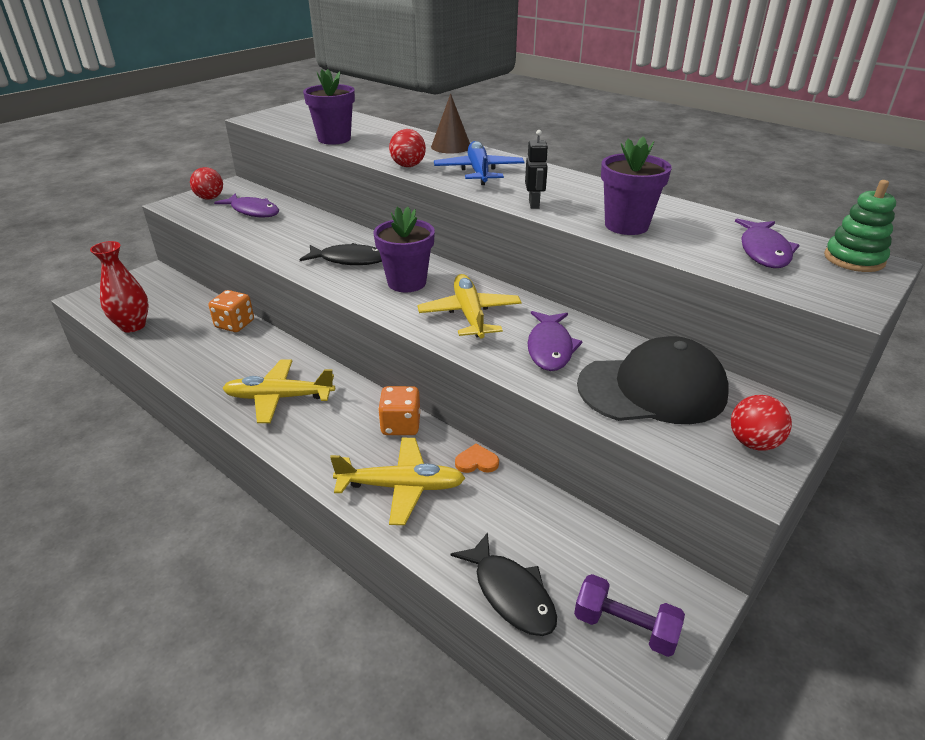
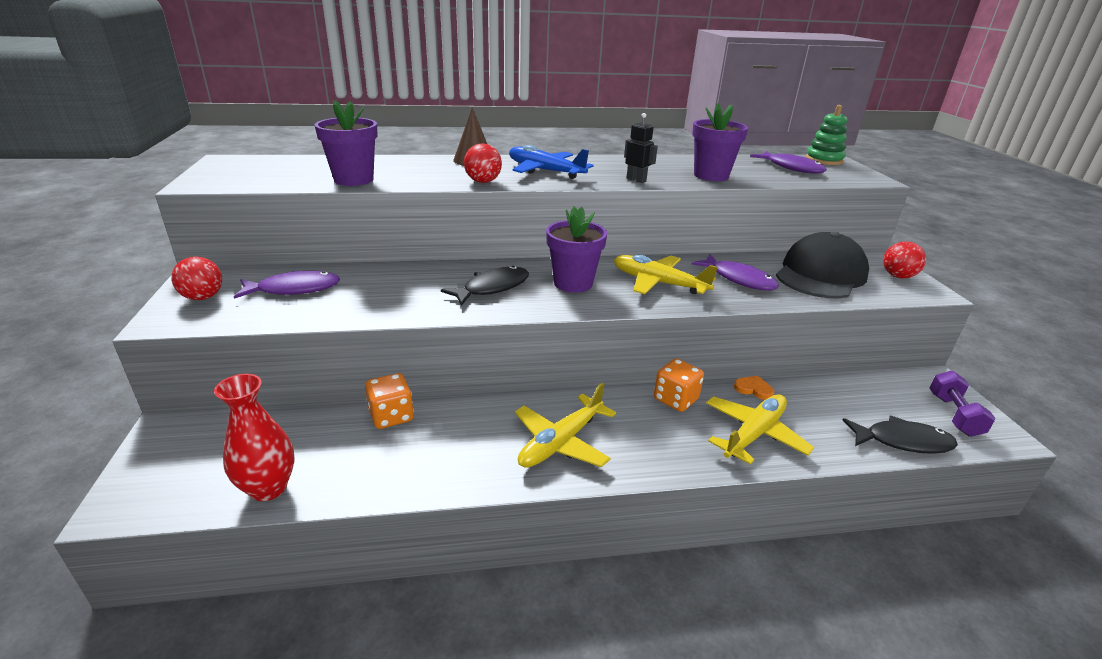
camera: 50 degrees left, 5 degrees down
orange heart [455,444,499,473] -> orange heart turned 75 degrees clockwise [734,375,774,400]
purple dumbbell [574,574,685,657] -> purple dumbbell turned 60 degrees counterclockwise [930,371,996,437]

